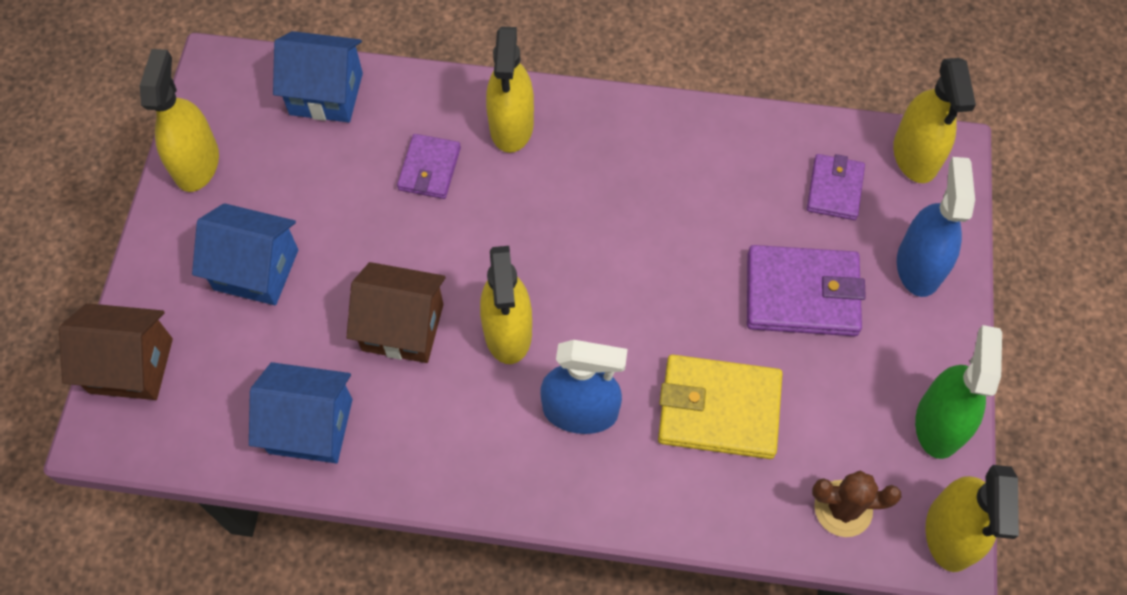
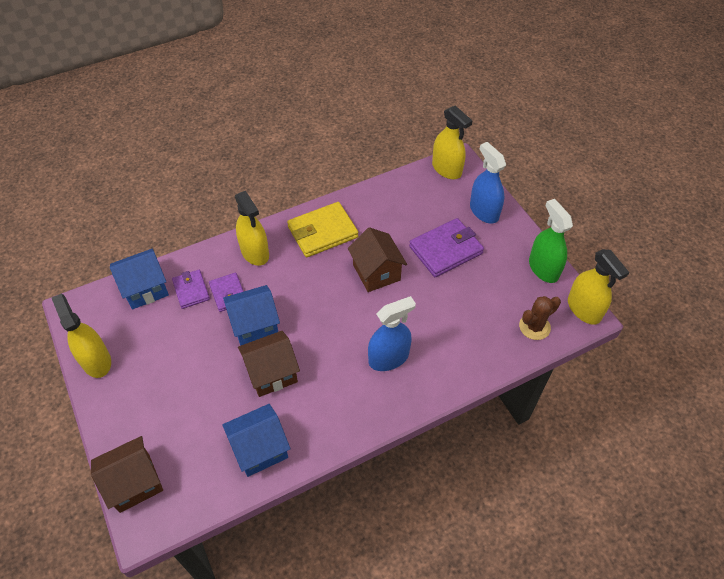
camera: 35 degrees left, 10 degrees down
blue house [192,203,298,305] -> blue house moved to [223,285,280,346]
yellow spray bottle [480,246,532,364] -> none
yellow wallet [658,355,783,459] -> yellow wallet moved to [287,202,358,257]
purple wallet [807,154,865,220] -> purple wallet moved to [172,270,210,309]
none -> brown house [348,227,407,292]

